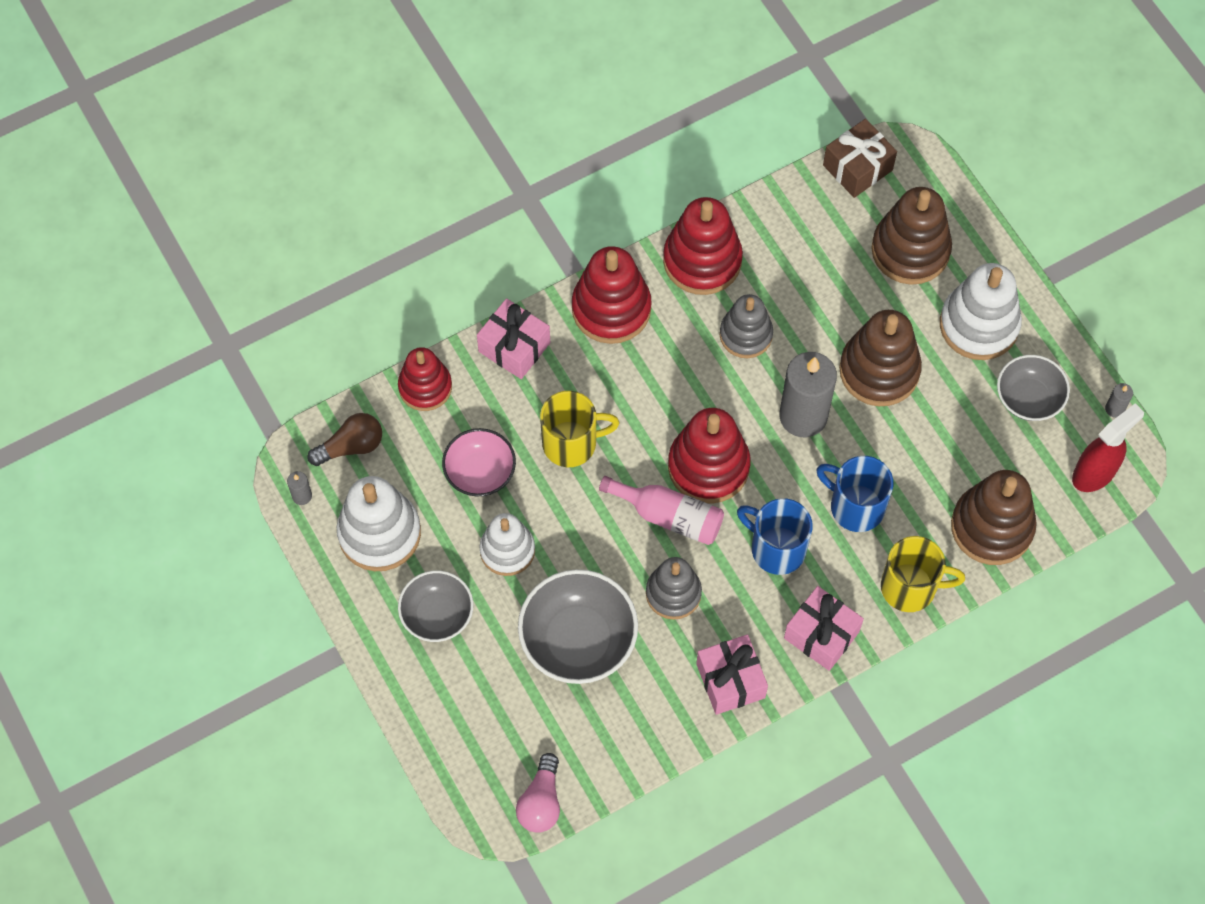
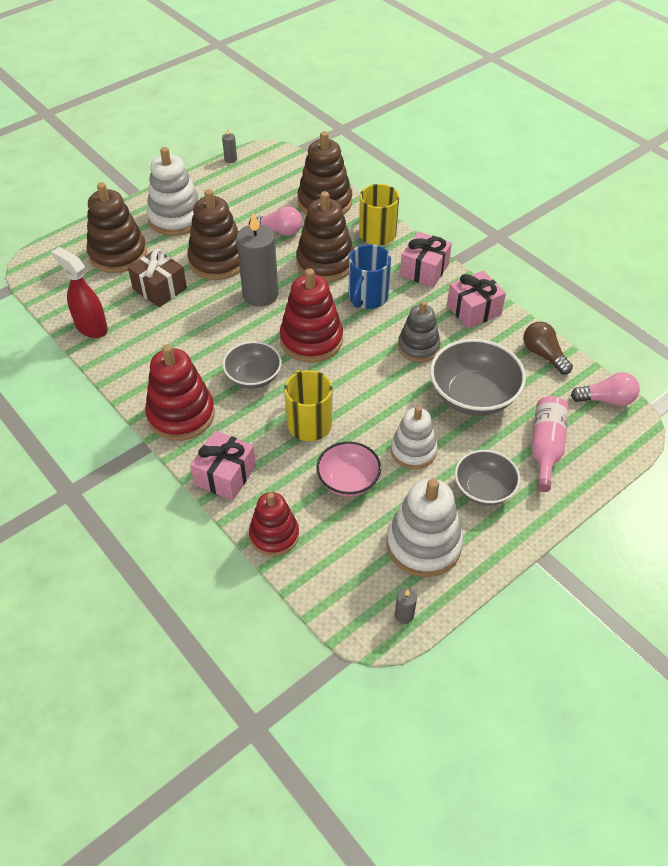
camera: 100 degrees left, 15 degrees down
brown light bulb [307,413,382,466] -> brown light bulb moved to [523,322,573,375]
pink bottle [599,476,724,545] -> pink bottle moved to [531,396,569,492]
red stacking toy [663,197,743,295] -> none
grey stacking toy [720,294,773,358] -> none
blue mug [816,456,894,532] -> brown stacking toy [296,191,354,282]
brown gift [823,119,897,198] -> brown gift moved to [128,249,187,307]
grey bowl [997,355,1070,421] -> grey bowl moved to [223,341,282,389]
red spray bottle [1072,403,1144,492] -> red spray bottle moved to [51,247,108,338]
none -> pink light bulb [249,206,302,236]

